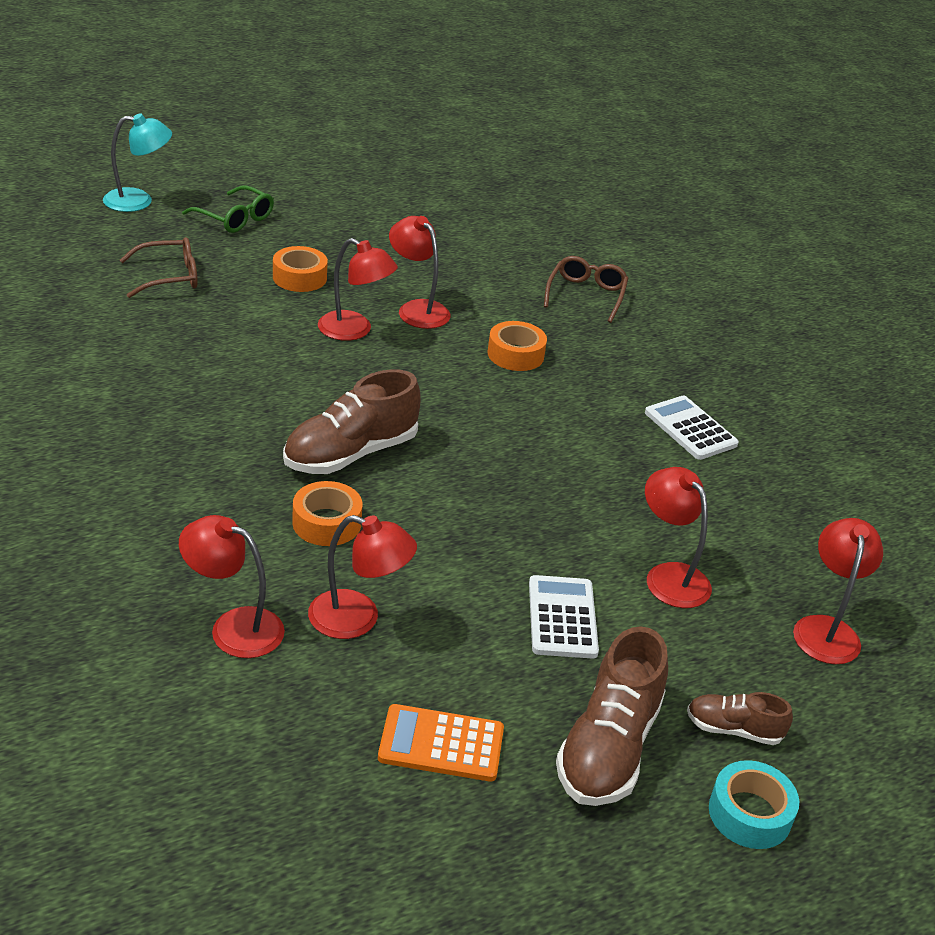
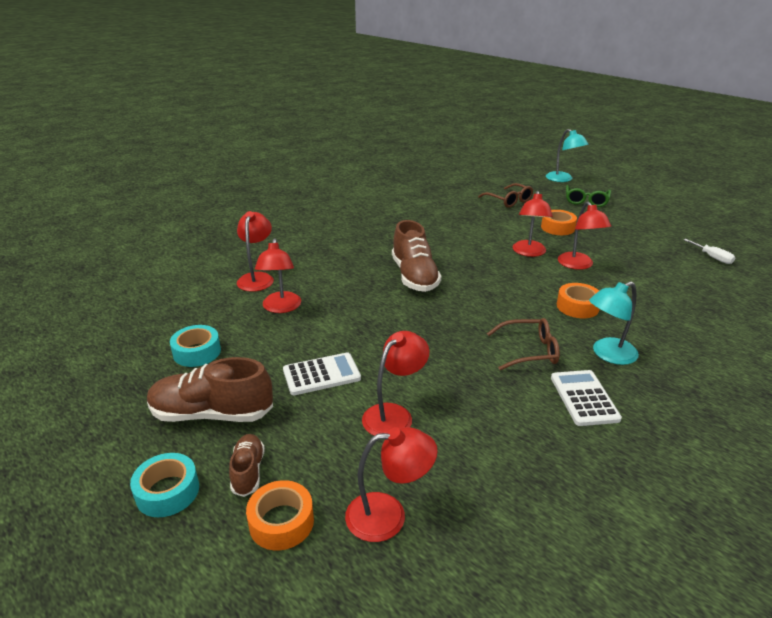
camera: 75 degrees right, 5 degrees down
brown shoe [283,369,421,474] -> brown shoe turned 135 degrees counterclockwise [392,220,441,292]
orange tape [292,481,363,546] -> orange tape moved to [246,480,314,550]
orange calculator [378,704,504,781] -> turquoise tape [170,325,221,367]
red lamp [389,216,450,329] -> red lamp turned 135 degrees clockwise [558,202,611,270]
brown glasses [544,256,629,323] -> brown glasses moved to [487,318,560,370]
white calculator [645,395,739,460] -> white calculator turned 45 degrees counterclockwise [551,370,622,426]
none -> turquoise lamp [589,281,639,365]
none -> white screwdriver [684,239,735,264]

